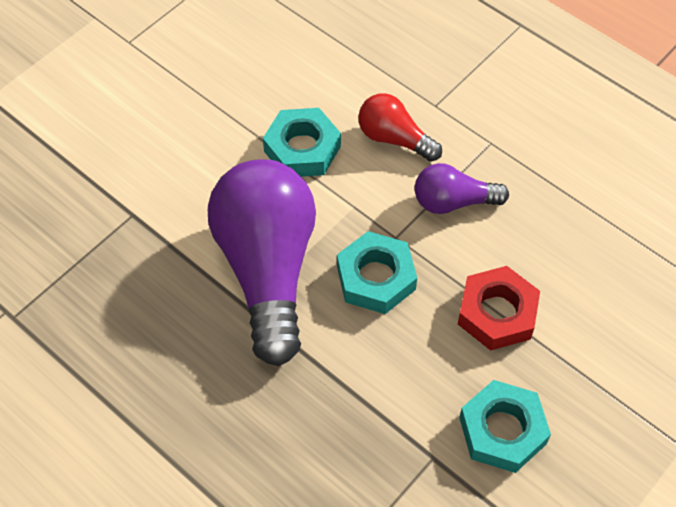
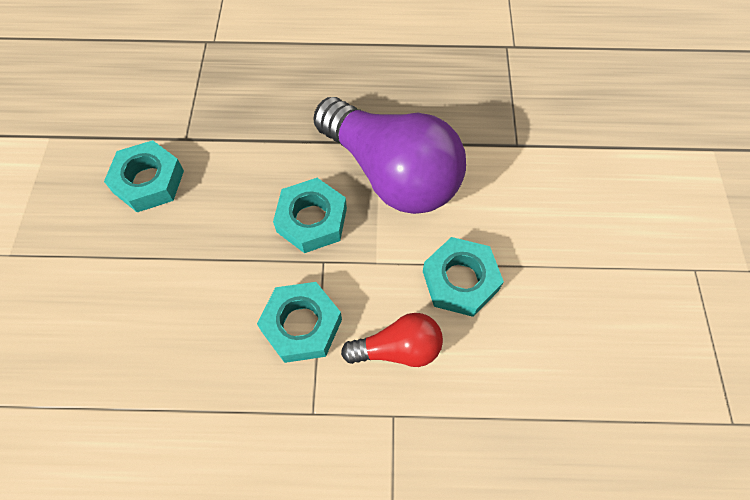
camera: 140 degrees right, 5 degrees up
purple light bulb [415,163,509,214] -> turquoise nut [257,282,342,363]
red nut [458,266,540,351] -> none

